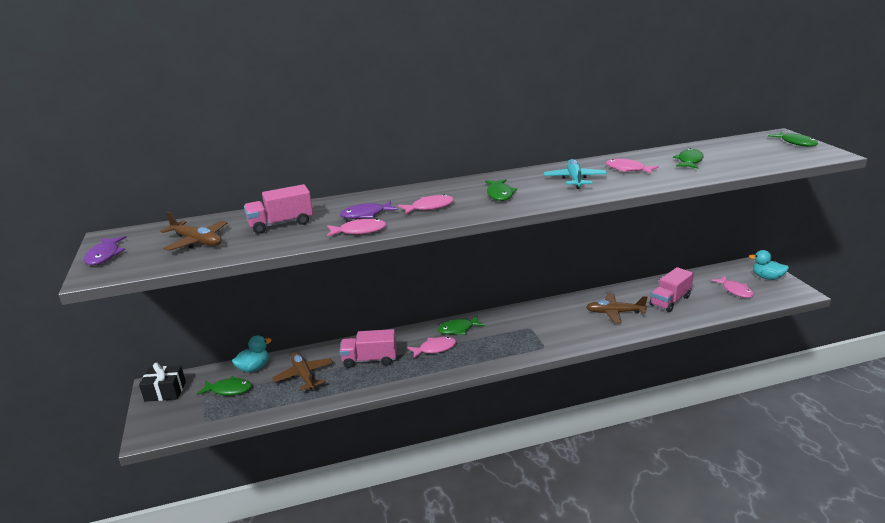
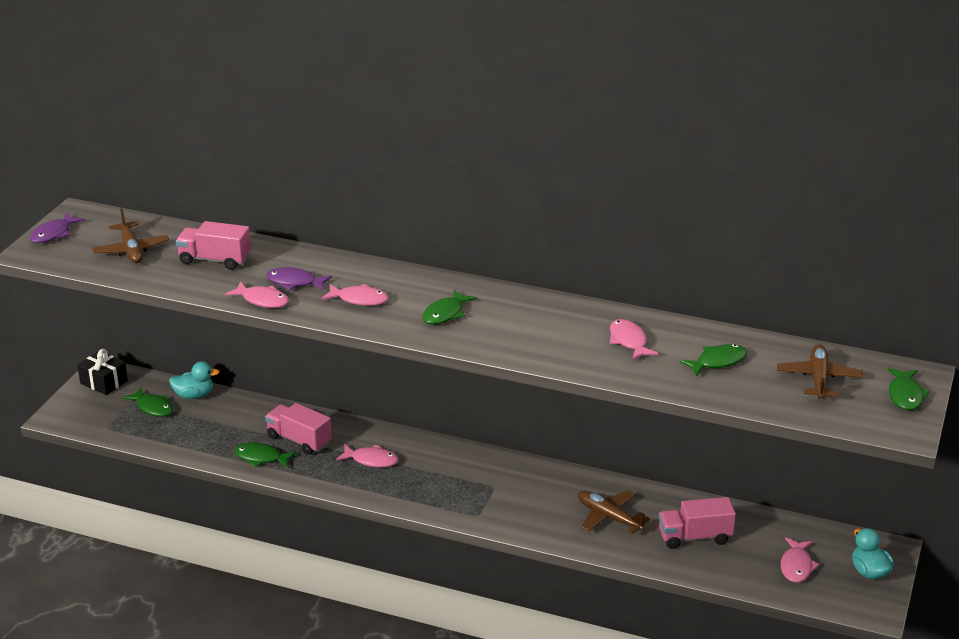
camera: 35 degrees right, 5 degrees up
brown plane [272,352,333,391] -> brown plane moved to [777,344,863,399]
green fish [438,316,485,335] -> green fish moved to [234,443,297,467]
turquoise plane [543,159,607,189] -> none

